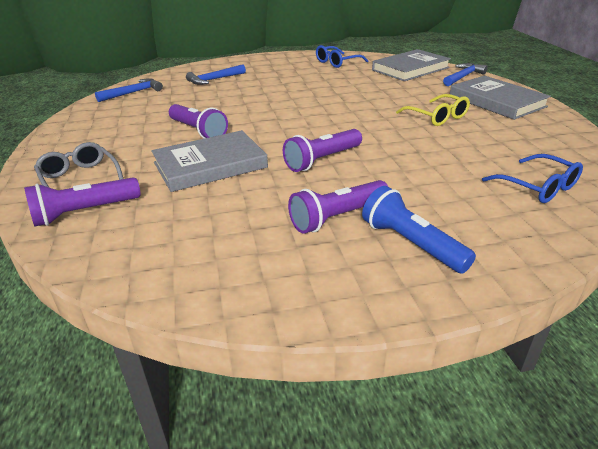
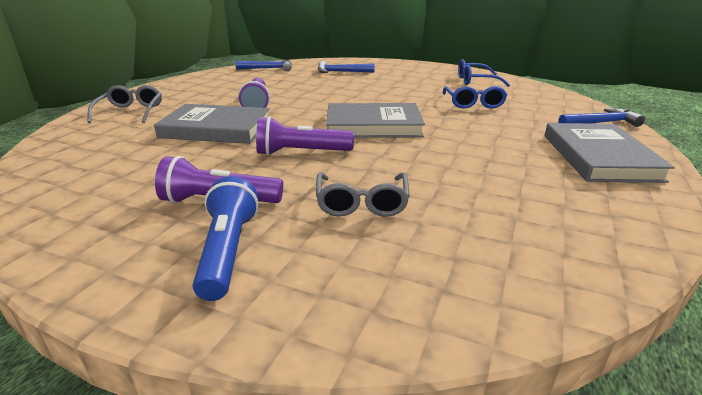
camera: 35 degrees right, 5 degrees down
purple flashlight [24,178,141,227] -> none
grey book [372,49,451,81] -> grey book moved to [326,103,425,138]
yellow glasses [396,94,470,126] -> none
blue glasses [482,154,583,203] -> blue glasses moved to [443,86,507,109]
none -> grey glasses [316,172,410,217]

